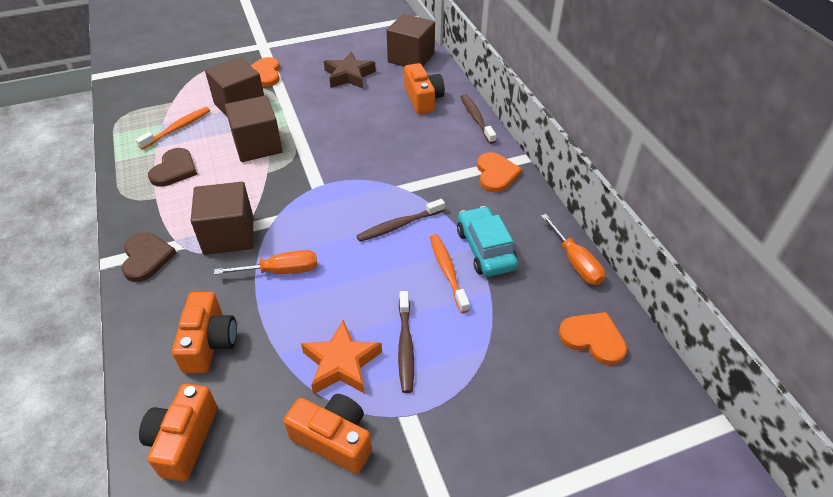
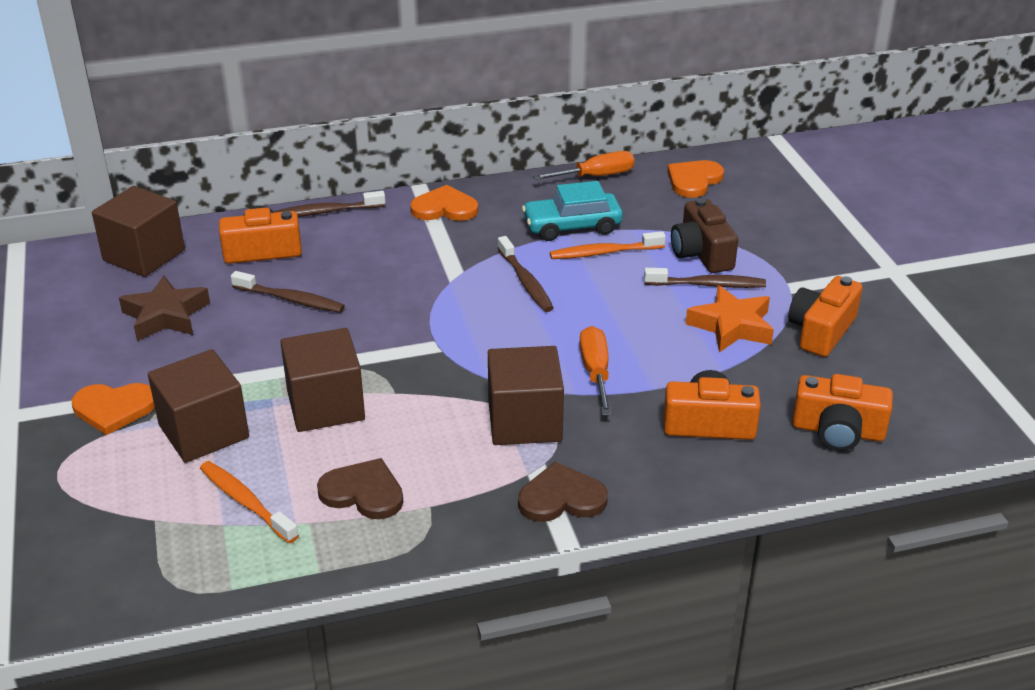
camera: 85 degrees left, 10 degrees down
none -> brown toothbrush [231,271,345,313]
none -> brown camera [671,198,738,273]

